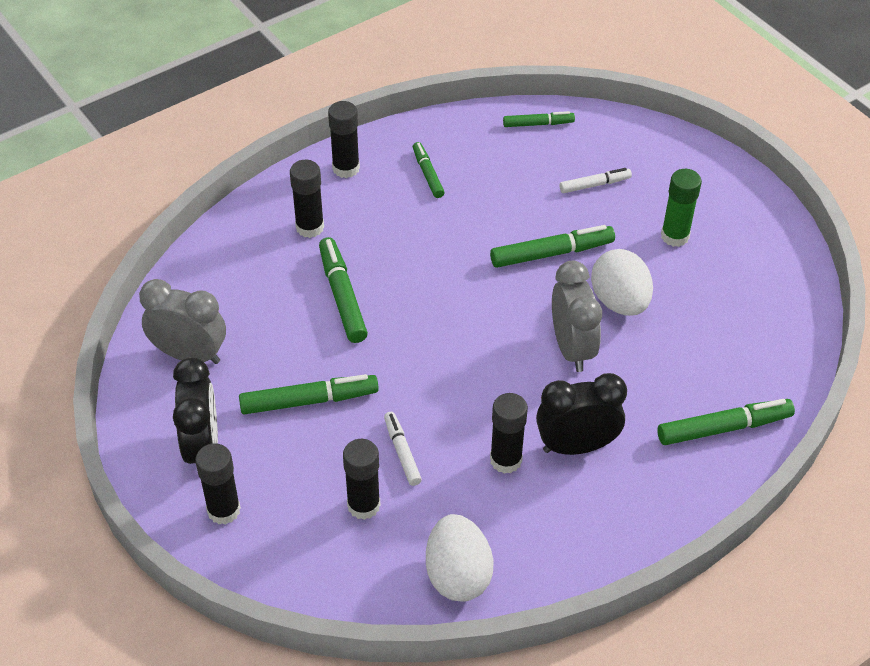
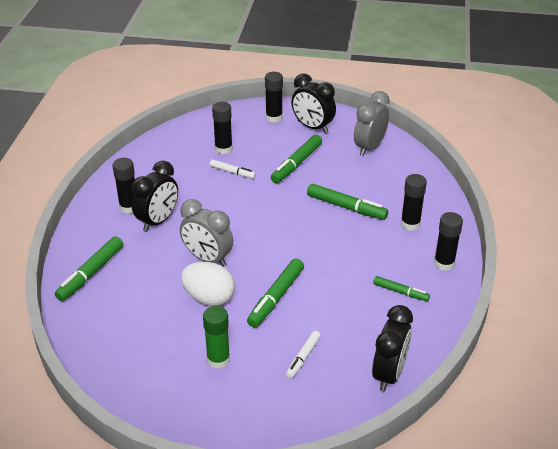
camera: 135 degrees right, 10 degrees down
grey clock [139,279,226,364] -> grey clock turned 150 degrees clockwise [354,91,390,156]
white egg [426,514,494,602] -> none
black glue stick [490,393,528,474] -> black glue stick moved to [112,158,135,213]
green marker [503,111,575,127] -> black clock [372,305,413,392]

